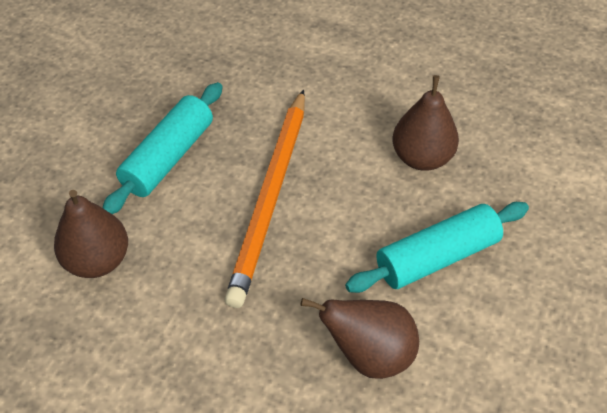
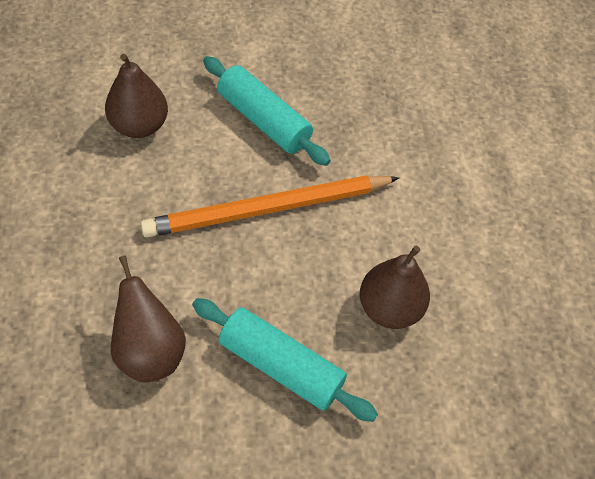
camera: 55 degrees right, 5 degrees up
turquoise rolling pin [103,82,223,214] -> turquoise rolling pin turned 45 degrees clockwise [203,56,331,166]

